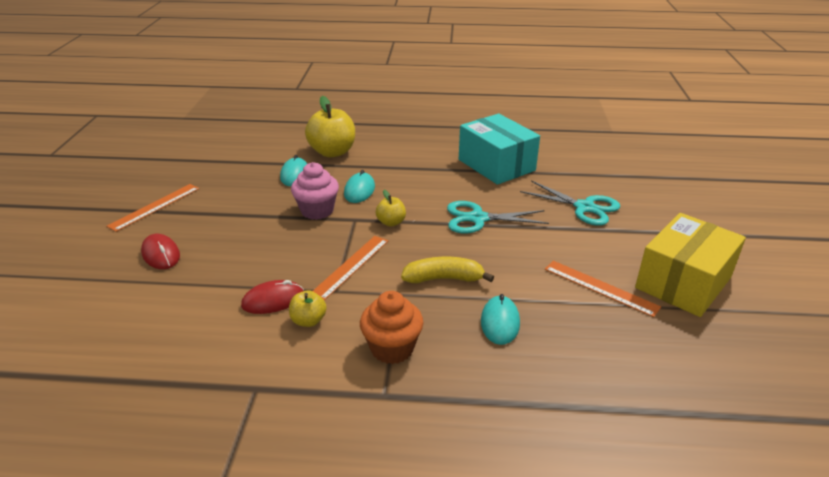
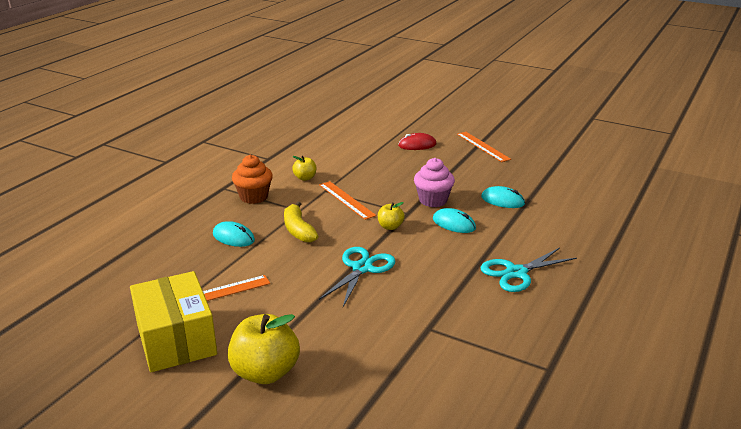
camera: 115 degrees right, 5 degrees down
red mouse [241,280,304,314] -> none
yellow apple [305,96,355,157] -> yellow apple moved to [228,314,300,384]
yellow banana [401,257,494,283] -> yellow banana turned 135 degrees clockwise [284,201,318,243]
turquoise box [459,114,540,185] -> none
turquoise scissors [520,180,620,226] -> turquoise scissors moved to [480,247,577,292]

